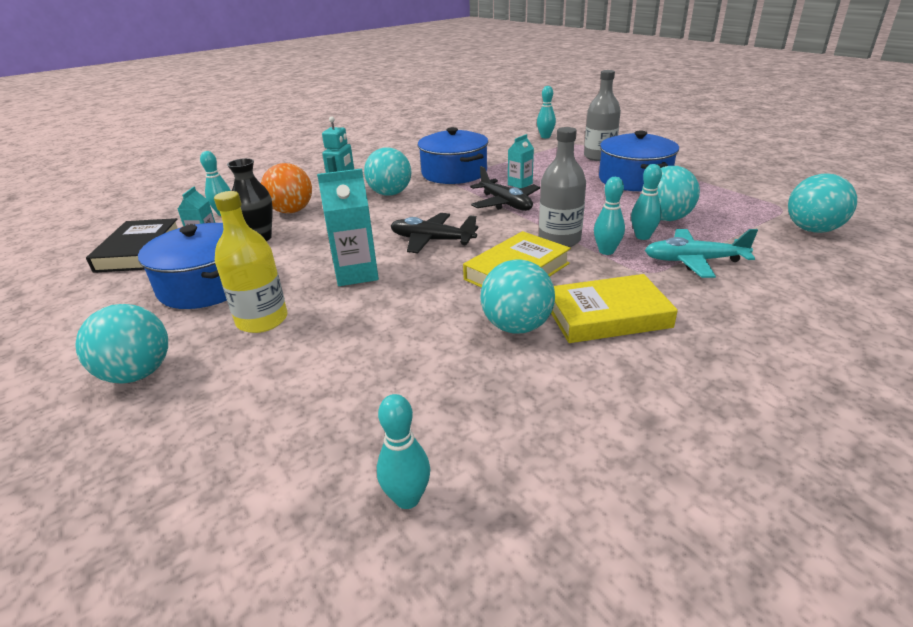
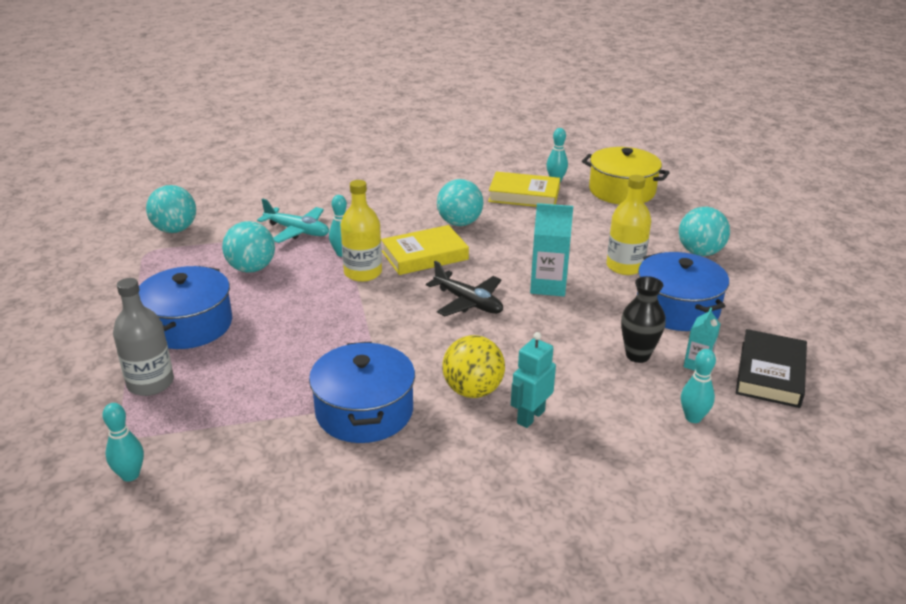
camera: 160 degrees left, 0 degrees up
orange ball [261,163,312,213] -> none
turquoise ball [364,148,411,196] -> yellow ball [442,335,505,398]
black plane [470,166,540,211] -> none
turquoise carton [508,134,534,188] -> none
grey bottle [539,127,586,247] -> yellow bottle [340,180,382,282]
yellow book [551,274,678,343] -> yellow book moved to [488,171,560,207]
turquoise bowling pin [631,164,662,240] -> none
none -> yellow pot [582,147,670,204]

